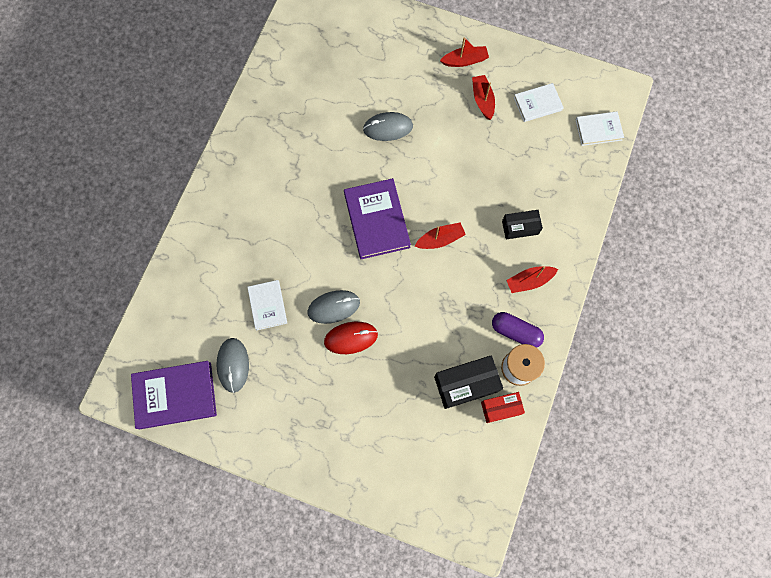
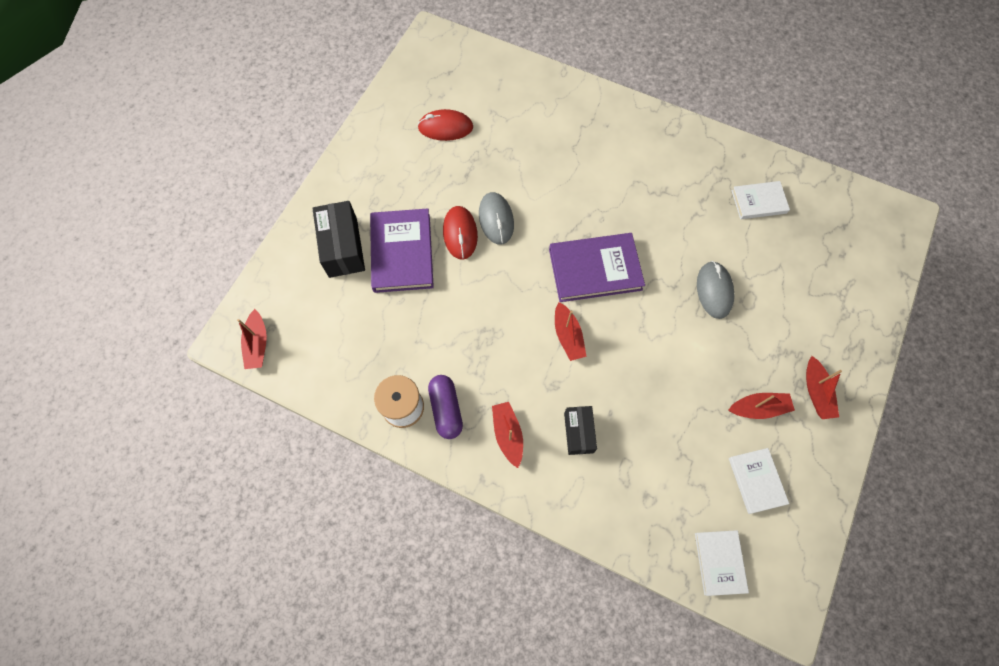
camera: 95 degrees right, 5 degrees down
purple book [131,361,217,429] -> purple book moved to [370,208,434,293]
grey mouse [216,338,249,393] -> red mouse [418,109,473,141]
white book [247,280,287,330] -> white book moved to [731,181,790,219]
black box [434,355,503,409] -> black box moved to [312,201,365,278]
red box [481,392,525,423] -> none
purple capsule [492,312,544,348] -> purple capsule turned 45 degrees counterclockwise [428,375,463,439]
none -> red boat [237,309,267,369]

